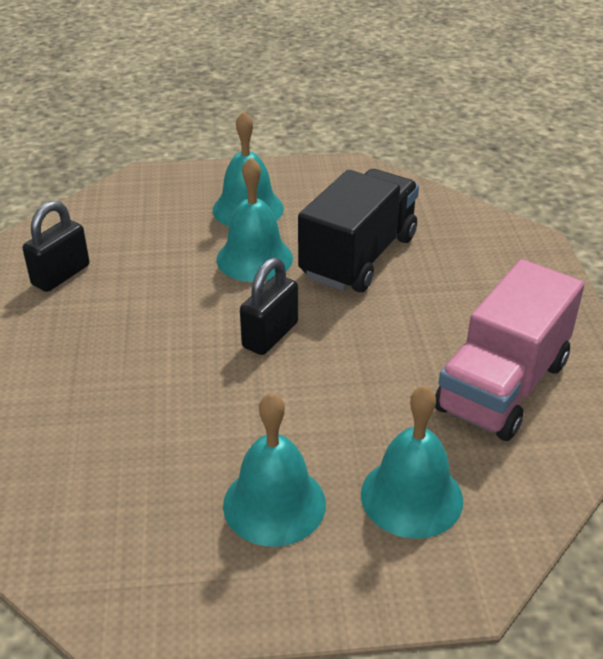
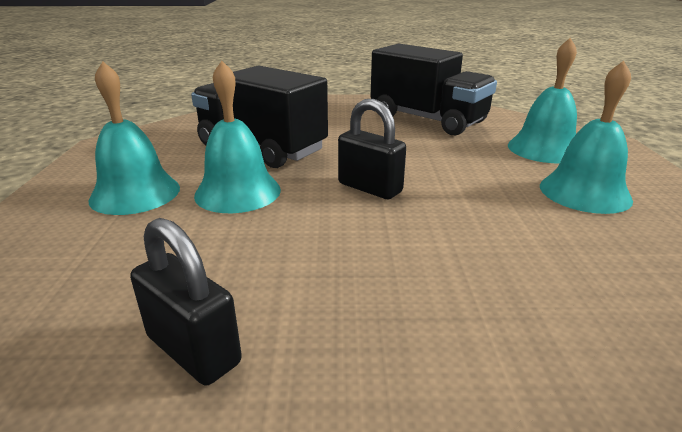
camera: 85 degrees left, 10 degrees down
pink truck [435,259,584,441] -> black truck [370,44,497,135]

